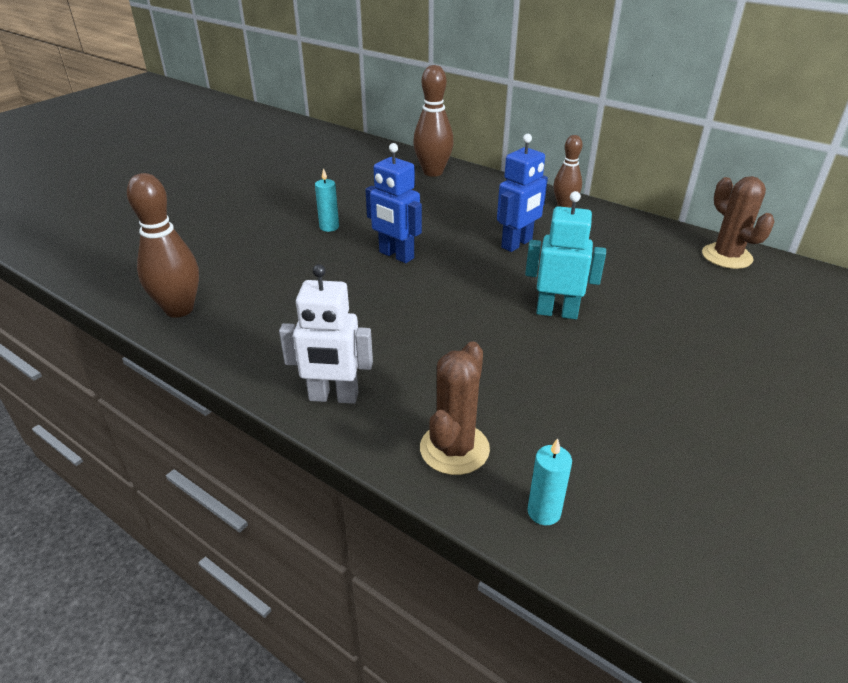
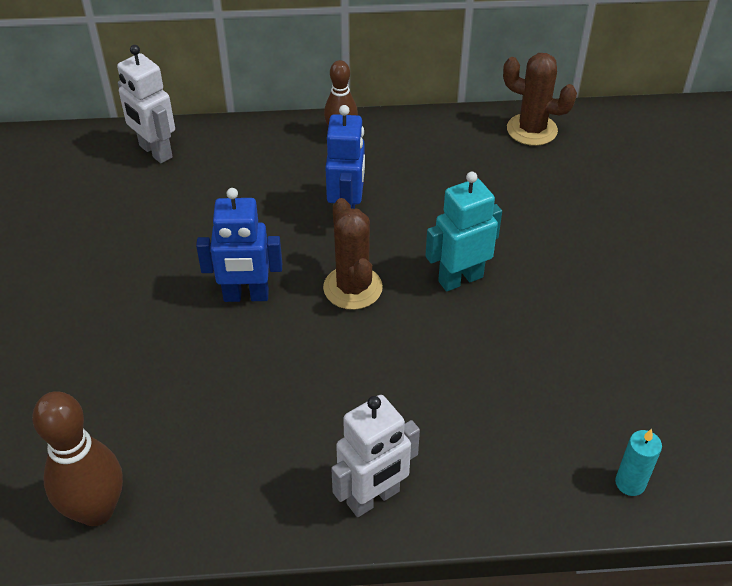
camera: 40 degrees left, 10 degrees up
turquoise candle [315,168,339,232] -> none
brown bowling pin [413,65,454,177] -> white robot [117,45,175,163]
brown cactus [420,342,490,475] -> brown cactus moved to [323,198,383,310]

